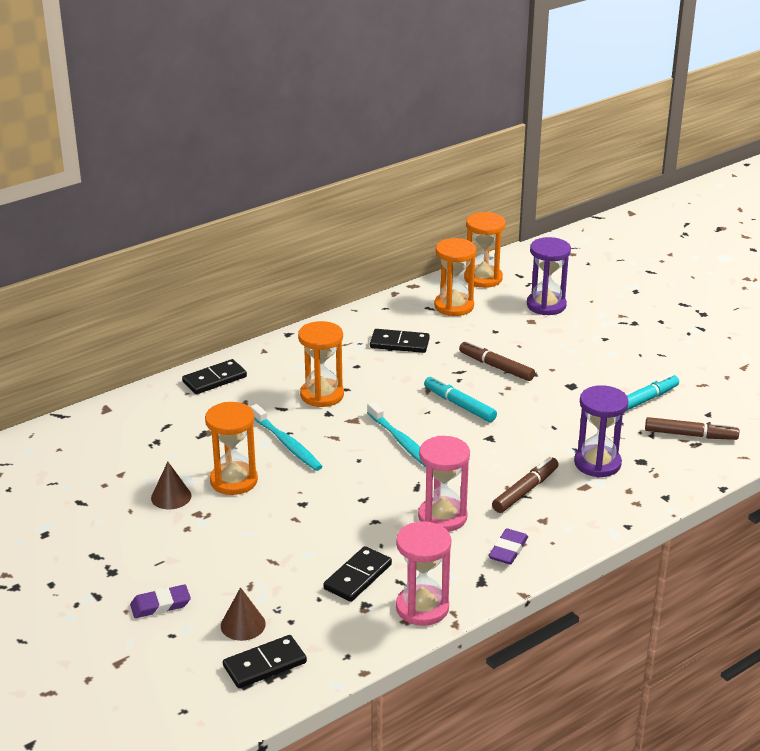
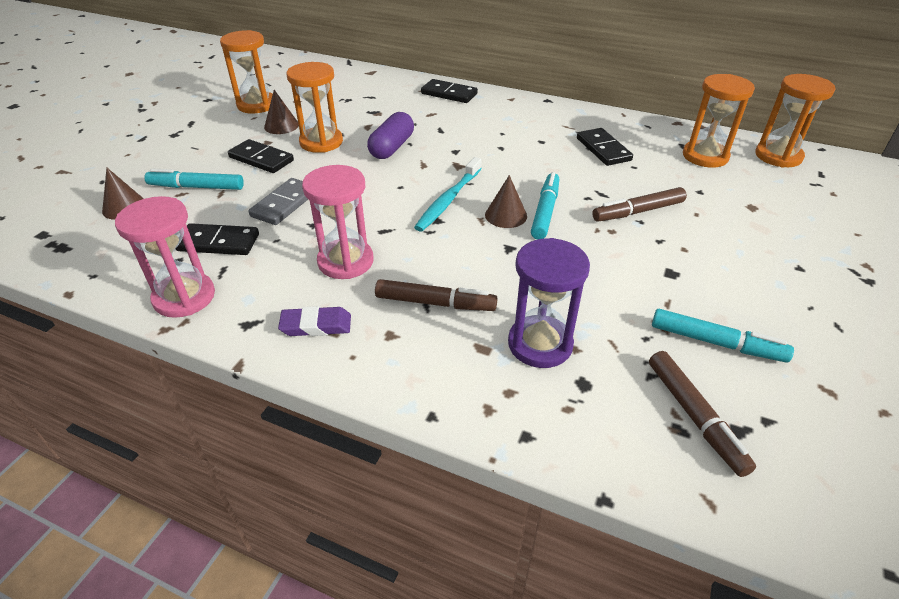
camera: 60 degrees right, 10 degrees up
purple eraser [130,584,191,618] -> none
black domino [223,635,307,688] -> black domino moved to [228,139,294,173]
turquoise toothbrush [250,404,323,471] -> purple capsule [367,112,414,159]
orange hourglass [298,321,344,407] -> orange hourglass moved to [220,30,273,114]
brown marker [459,340,535,381] -> brown marker turned 120 degrees counterclockwise [592,187,687,221]
purple hourglass [527,237,571,315] -> none
none -> turquoise marker [144,168,244,190]
none -> grey domino [248,178,308,225]
none -> brown cone [485,175,527,228]

